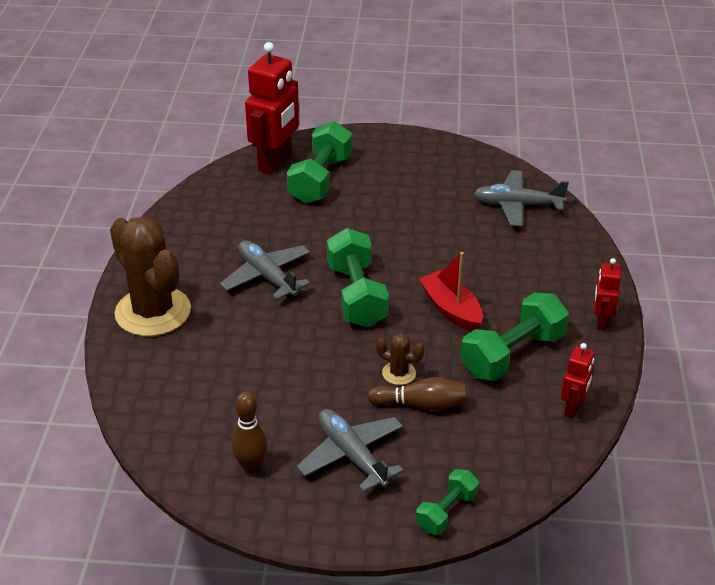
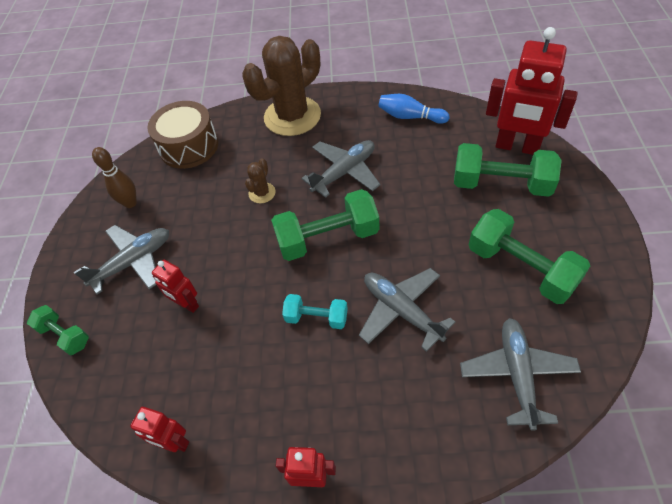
camera: 90 degrees right, 15 degrees up
brown bowling pin [367,377,466,411] -> red robot [152,260,199,313]
brown cactus [376,333,424,385] -> brown cactus moved to [245,158,276,203]
red boat [419,252,483,331] -> turquoise dumbbell [282,294,348,329]
green dumbbell [461,292,569,381] -> green dumbbell moved to [469,209,590,304]
none -> brown drum [147,101,218,169]
none -> grey plane [359,268,456,352]
none -> blue bowling pin [378,94,449,124]

